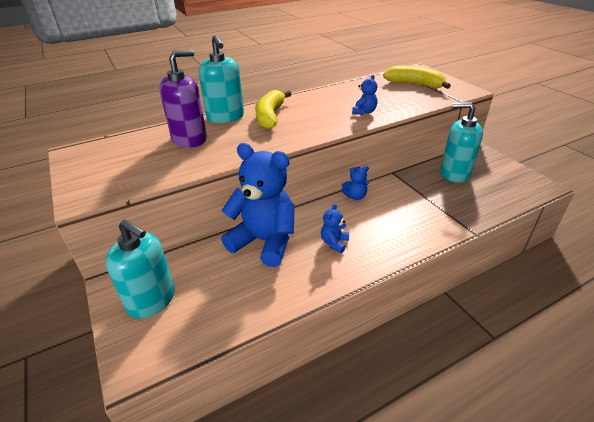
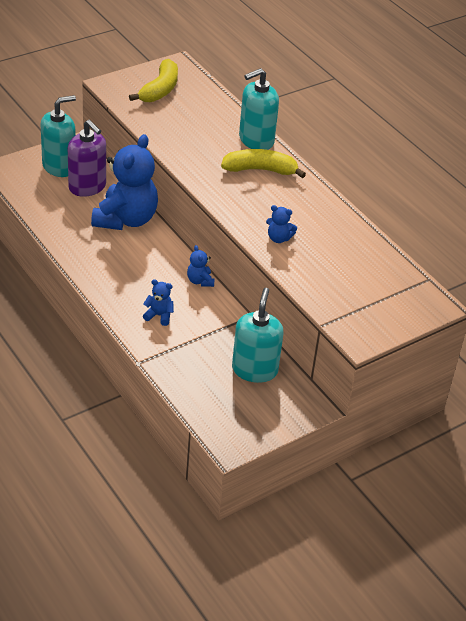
camera: 80 degrees right, 5 degrees up
turquoise soap dispenser [105,220,175,319] -> turquoise soap dispenser turned 150 degrees counterclockwise [41,95,76,177]
purple soap dispenser [159,50,207,148] -> purple soap dispenser moved to [68,120,106,197]
blue teddy bear [321,203,349,253] -> blue teddy bear moved to [143,279,174,326]
yellow banana [383,66,451,89] -> yellow banana moved to [129,59,178,102]

